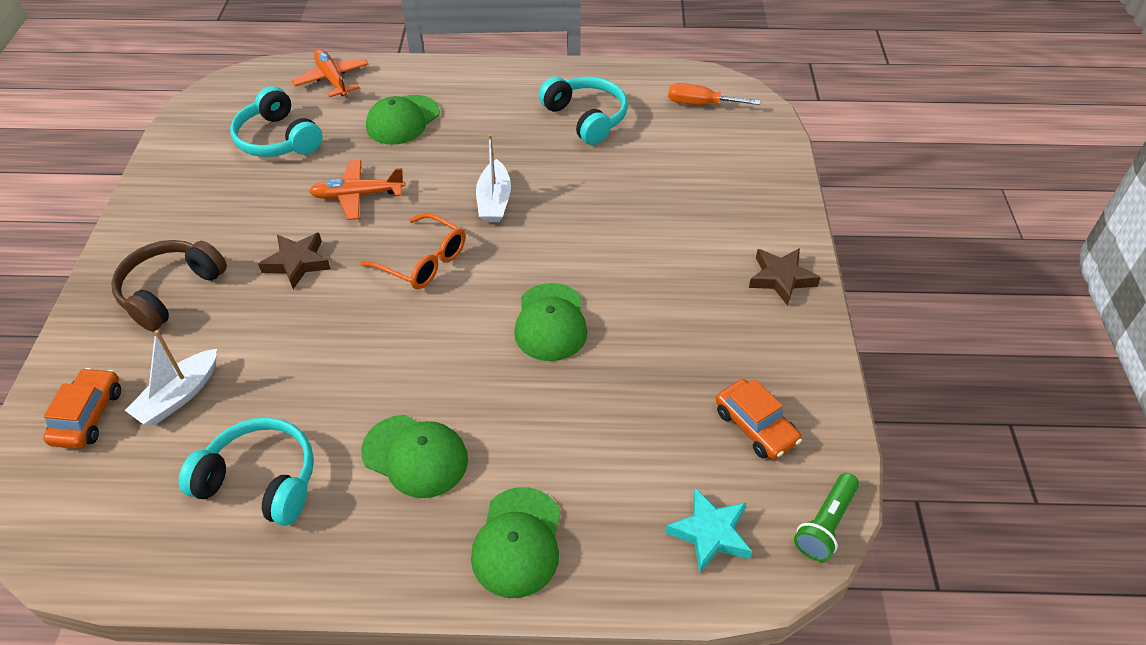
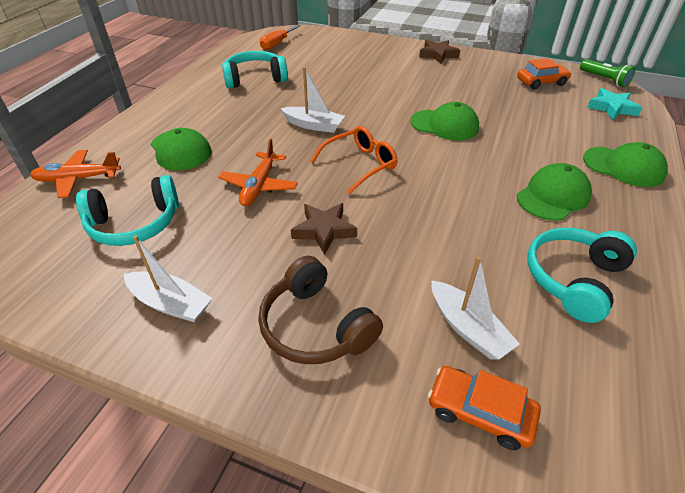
camera: 70 degrees left, 5 degrees down
none -> white boat [124,235,212,322]

